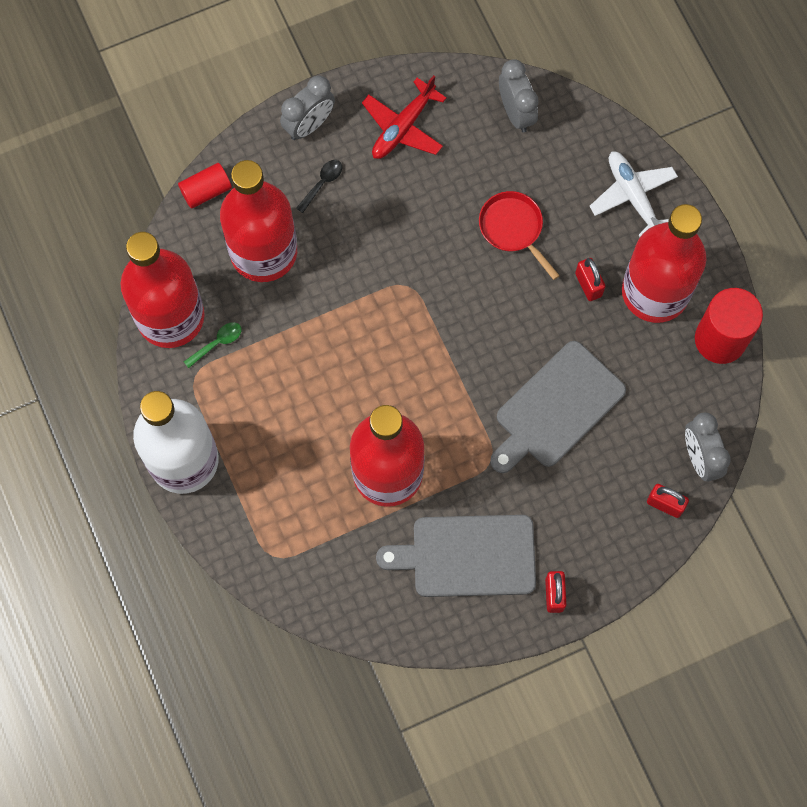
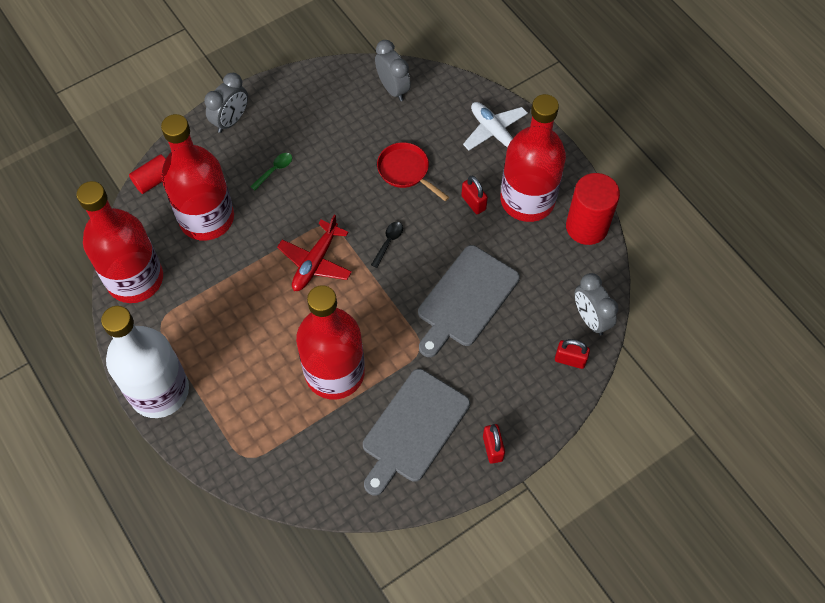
camera: 10 degrees left, 10 degrees down
green spoon [184,322,242,368] -> green spoon moved to [250,153,292,190]
black spoon [296,160,342,213] -> black spoon moved to [371,222,403,268]
red plane [362,75,447,159] -> red plane moved to [277,214,352,291]
grey cutting board [376,515,536,597] -> grey cutting board turned 45 degrees counterclockwise [363,369,470,496]

